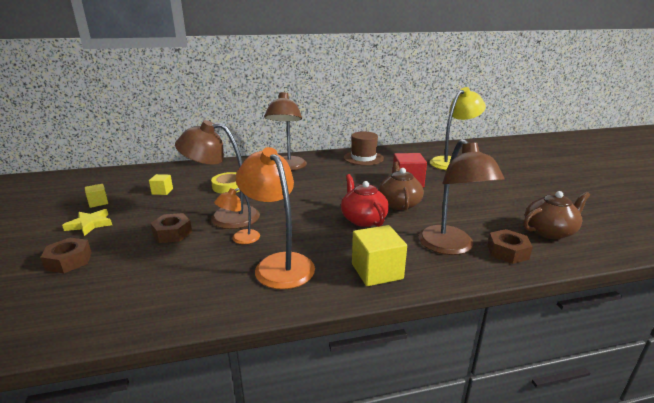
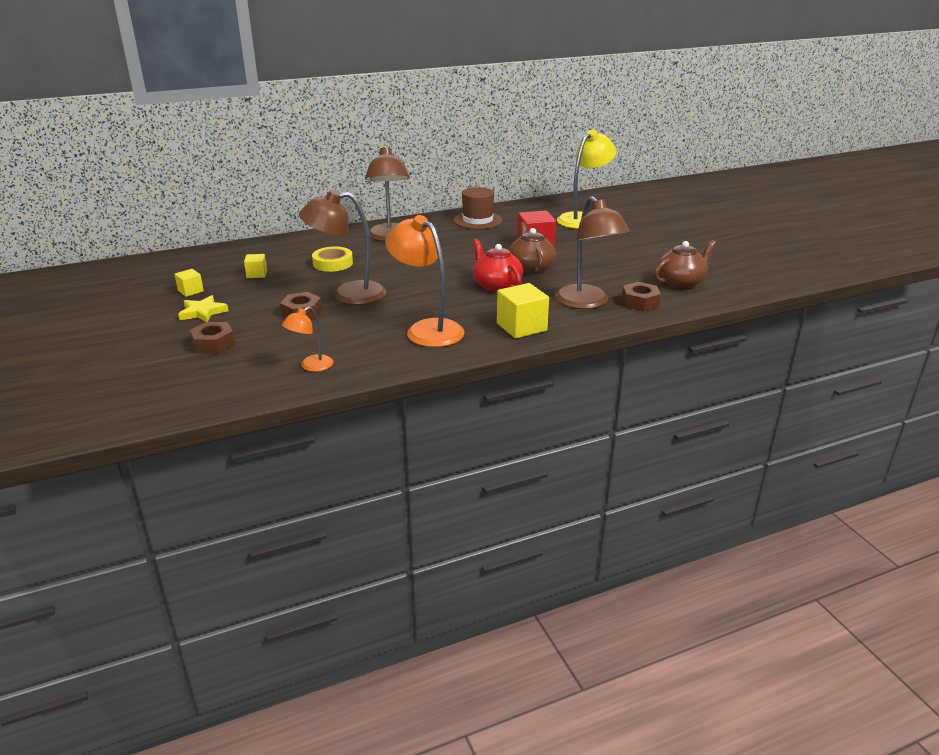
camera: 10 degrees left, 5 degrees up
orange lamp [214,188,260,244] -> orange lamp moved to [282,307,333,372]

